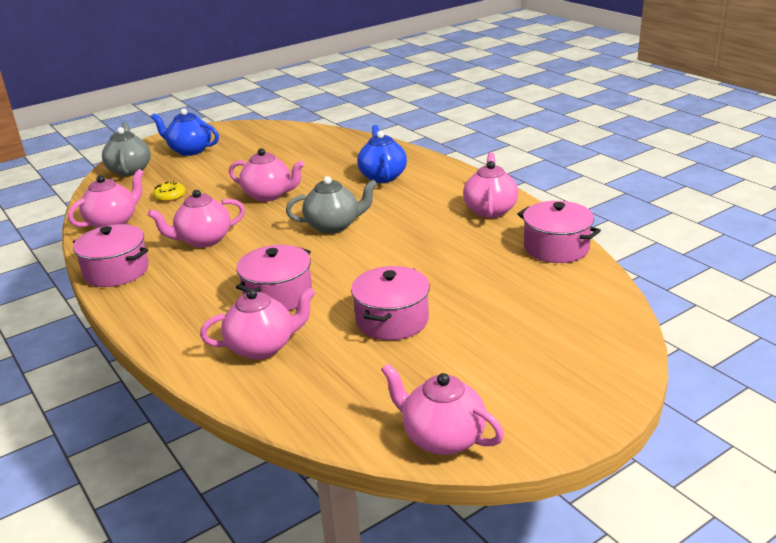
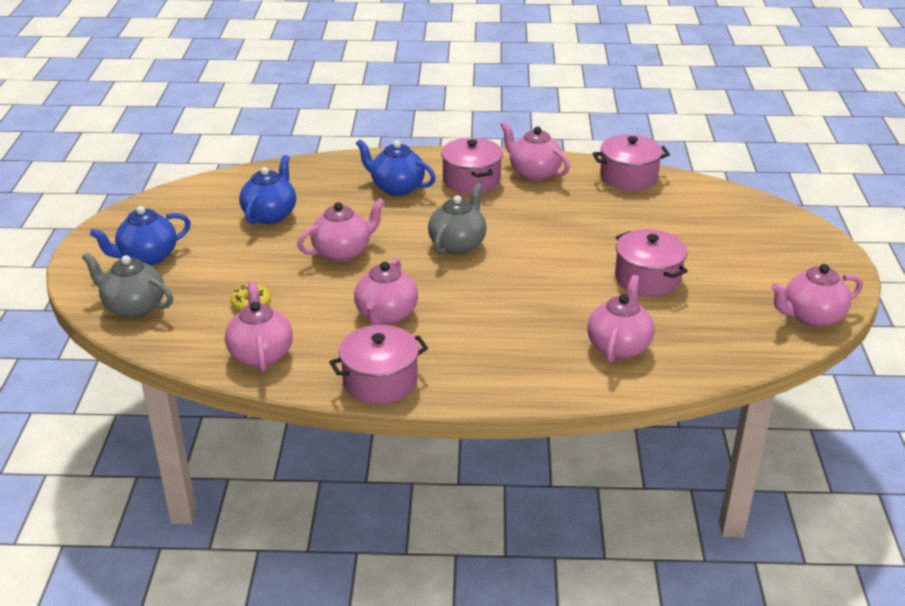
camera: 55 degrees left, 5 degrees up
pink pot [236,245,312,311] -> pink pot moved to [441,138,503,194]
none -> blue teapot [239,155,296,224]

